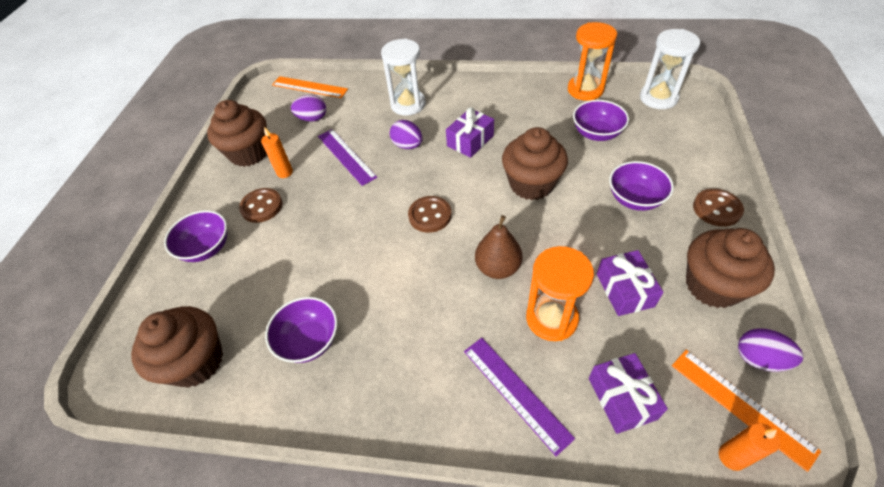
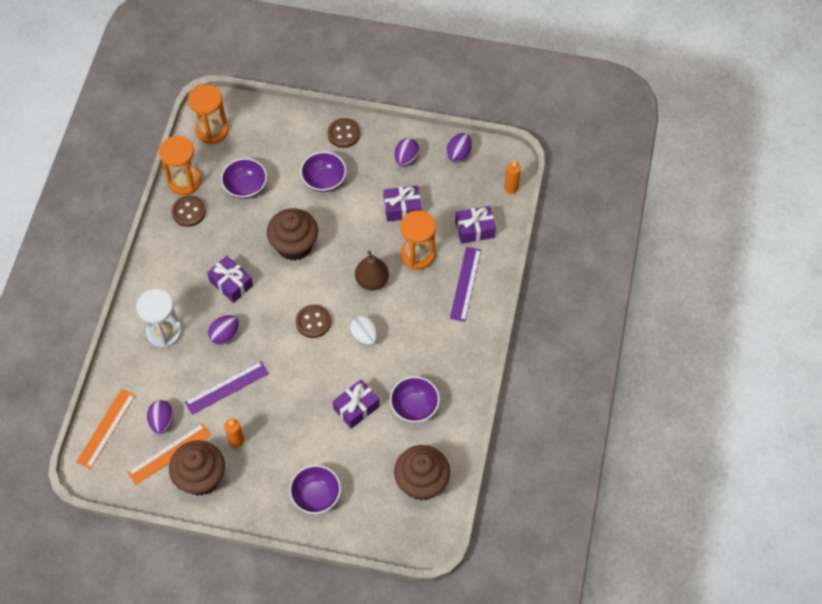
camera: 90 degrees left, 10 degrees up
brown button [239,188,283,223] -> brown button moved to [171,195,206,227]
purple ruler [464,338,575,456] -> purple ruler turned 45 degrees counterclockwise [450,247,481,322]
white hourglass [640,29,700,109] -> orange hourglass [188,84,228,144]
orange ruler [672,350,821,472] -> orange ruler moved to [127,423,211,485]
brown cupcake [686,228,775,308] -> purple egg [394,138,420,167]
none -> purple gift [333,379,380,429]
none -> white egg [350,316,378,346]

